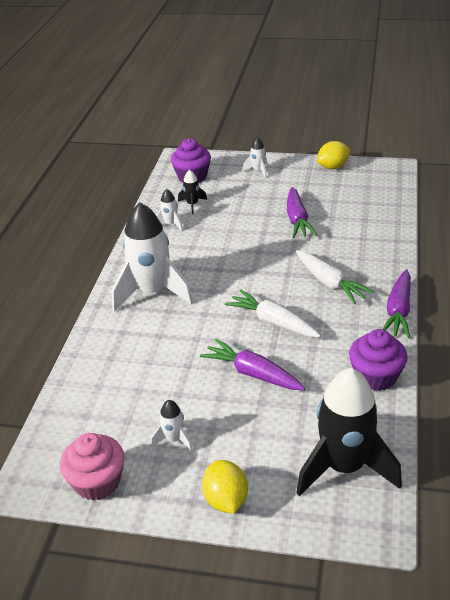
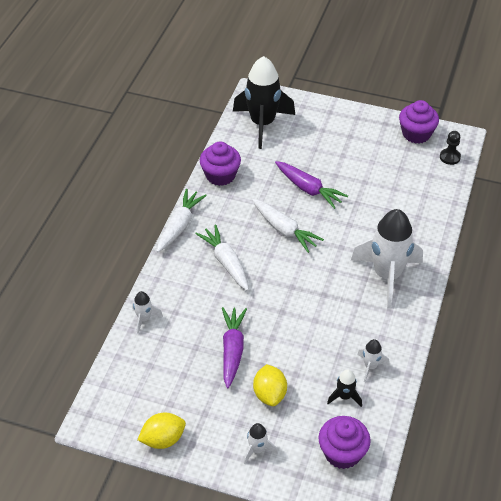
camera: 175 degrees left, 10 degrees up
pink cupcake [60,433,125,501] -> purple cupcake [399,100,439,144]
white rocket [151,400,193,452] -> white rocket moved to [132,291,163,334]
yellow lemon [202,460,248,514] -> yellow lemon moved to [253,364,287,406]
purple carrot [383,269,411,339] -> white carrot [157,189,207,252]
none -> black pawn [440,131,461,165]

